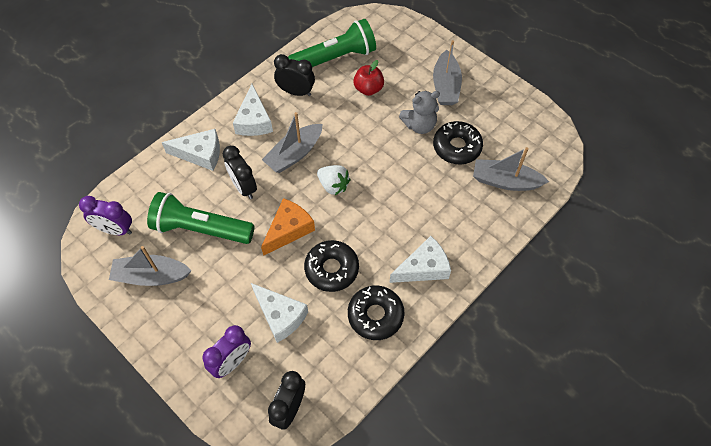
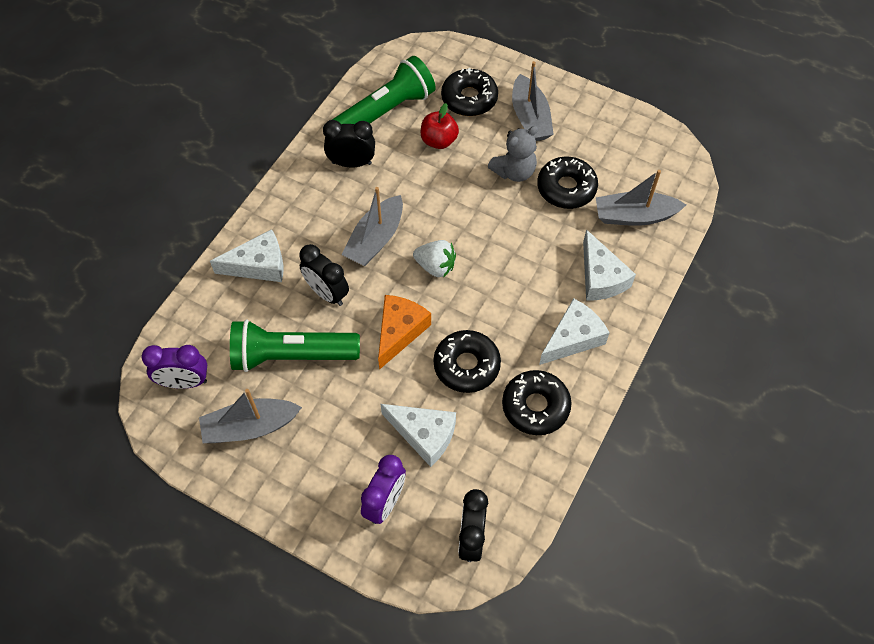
camera: 15 degrees left, 0 degrees up
white cheese [233,84,273,136] -> white cheese moved to [583,229,636,301]
none -> black donut [441,68,498,116]

